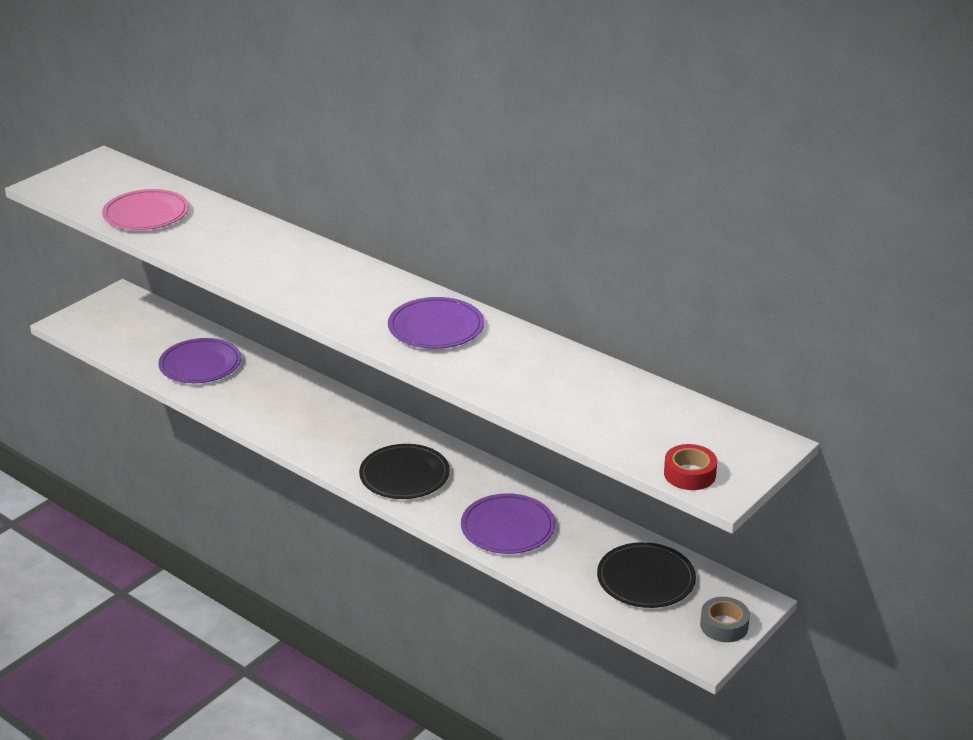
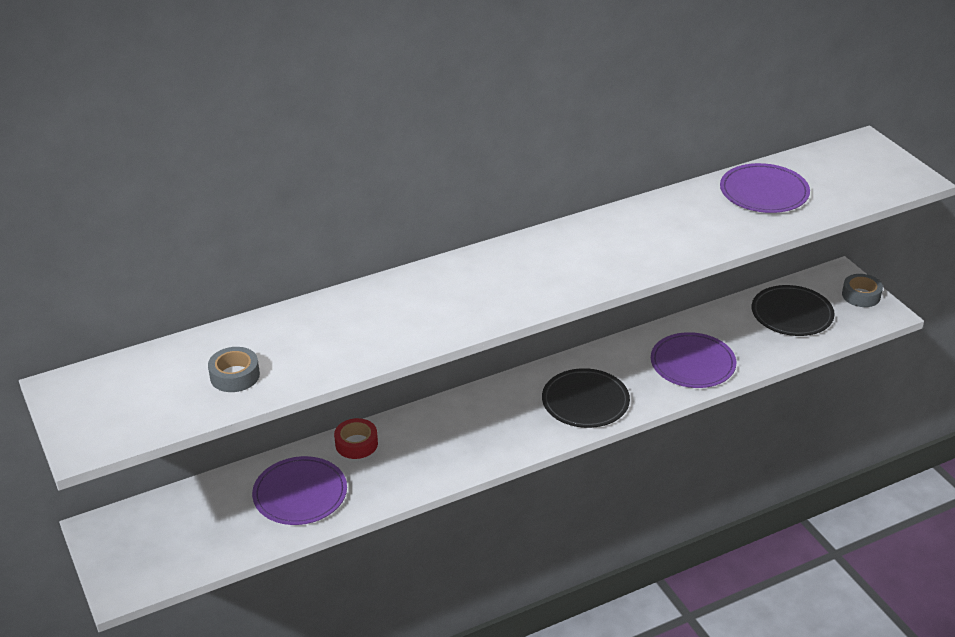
camera: 65 degrees left, 5 degrees up
pink plate [102,189,189,230] -> grey tape [208,347,260,392]
purple plate [388,297,484,349] -> purple plate moved to [720,163,810,213]
red tape [664,444,717,490] -> red tape moved to [334,418,378,459]

